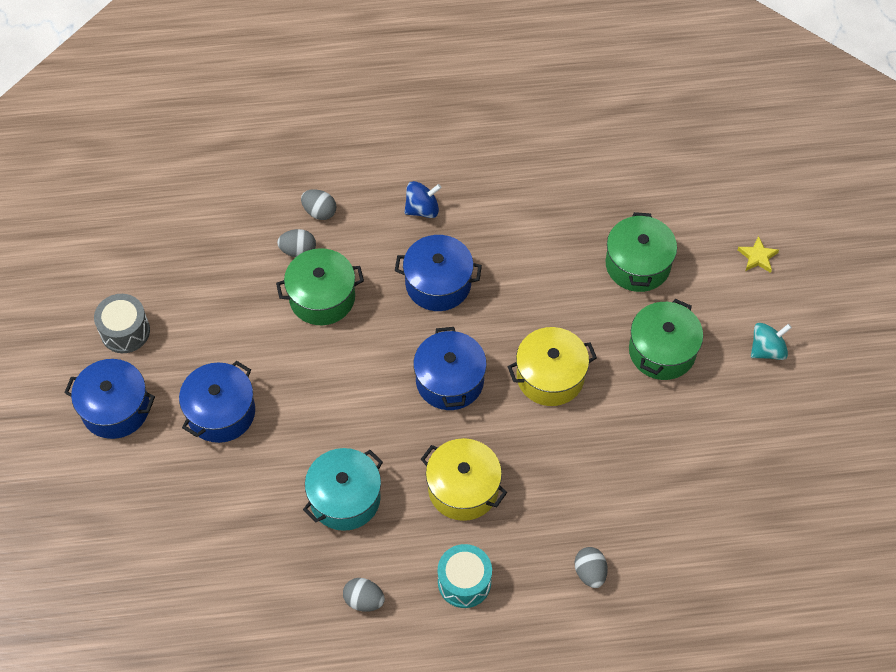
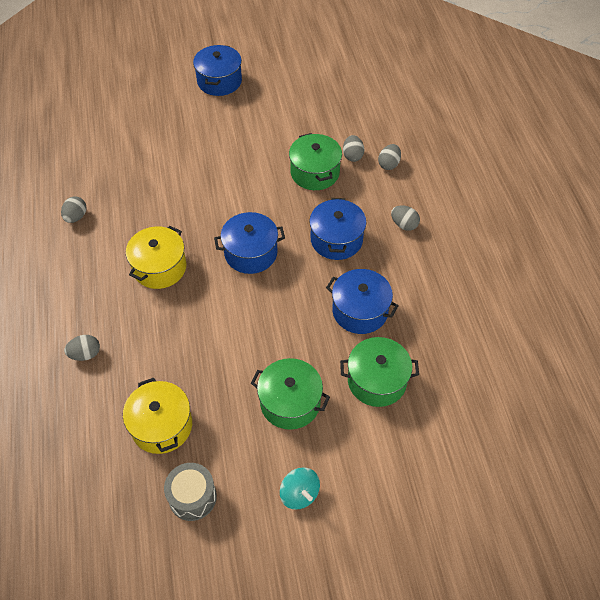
camera: 85 degrees right, 5 degrees down
grey drum [94,294,150,353] -> grey drum moved to [164,463,217,521]
blue pot [179,361,255,443] -> blue pot moved to [326,269,398,334]
turquoise pot [303,448,383,531] -> none
blue spinning top [404,181,442,218] -> grey egg [391,205,420,231]
turquoise drum [438,544,492,608] -> none
yellow pot [507,327,597,406] -> yellow pot moved to [123,378,192,454]
yellow star [738,236,779,273] -> none

